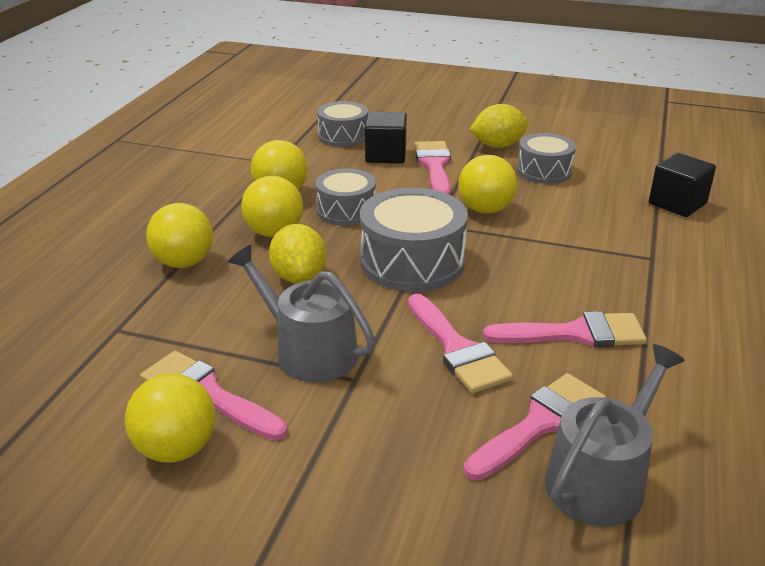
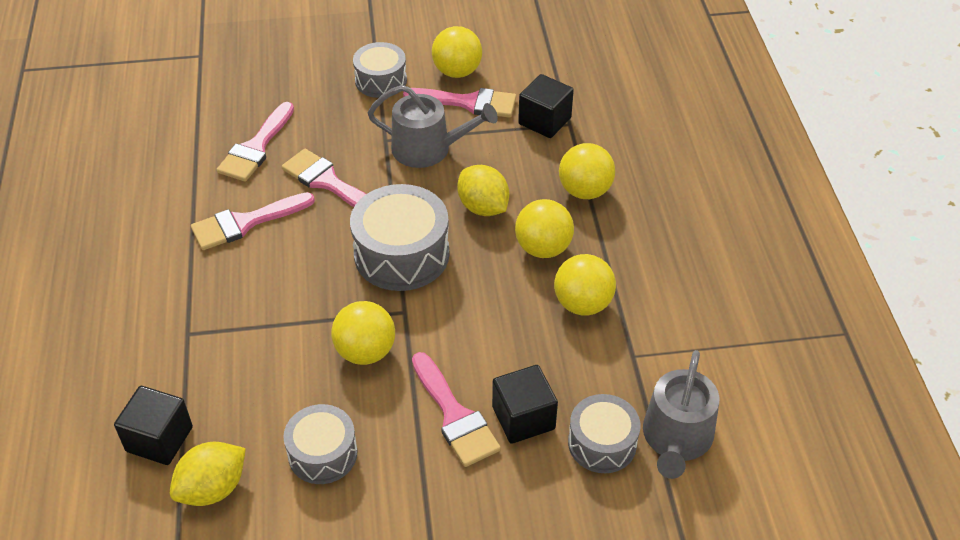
camera: 155 degrees right, 15 degrees up
grey drum [315,169,376,226] -> grey drum moved to [353,42,407,98]
yellow lemon [469,104,528,148] -> yellow lemon moved to [170,442,246,506]
grey watering can [545,344,685,526] -> grey watering can moved to [643,350,720,479]
none -> black cube [518,74,574,138]

